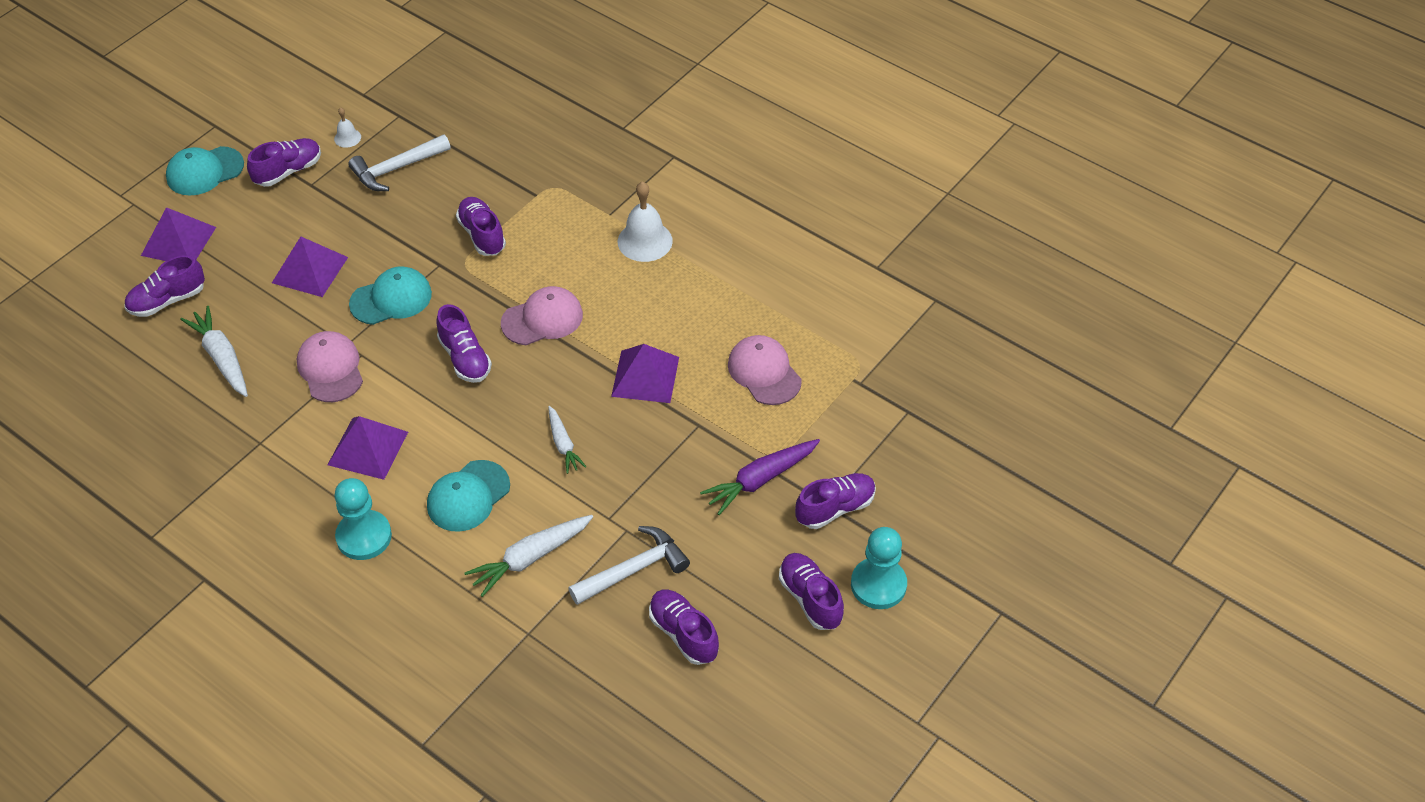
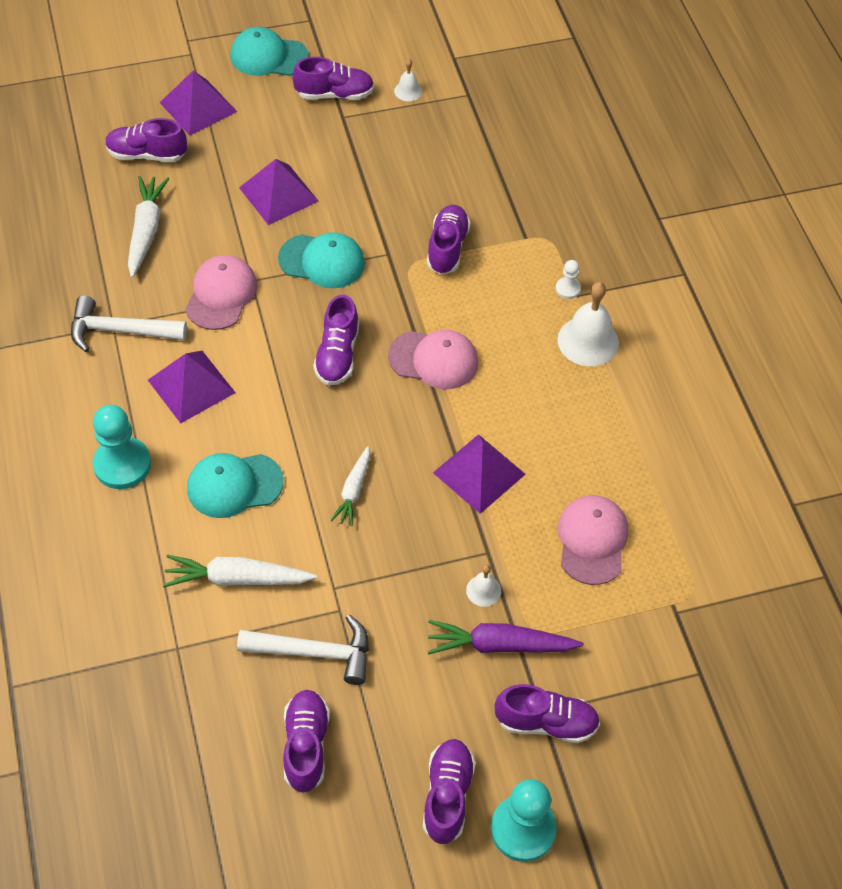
camera: 35 degrees right, 5 degrees up
white hammer [348,134,451,191] -> white hammer moved to [71,296,187,352]
none -> white bell [466,565,501,607]
none -> white pawn [556,260,581,299]

